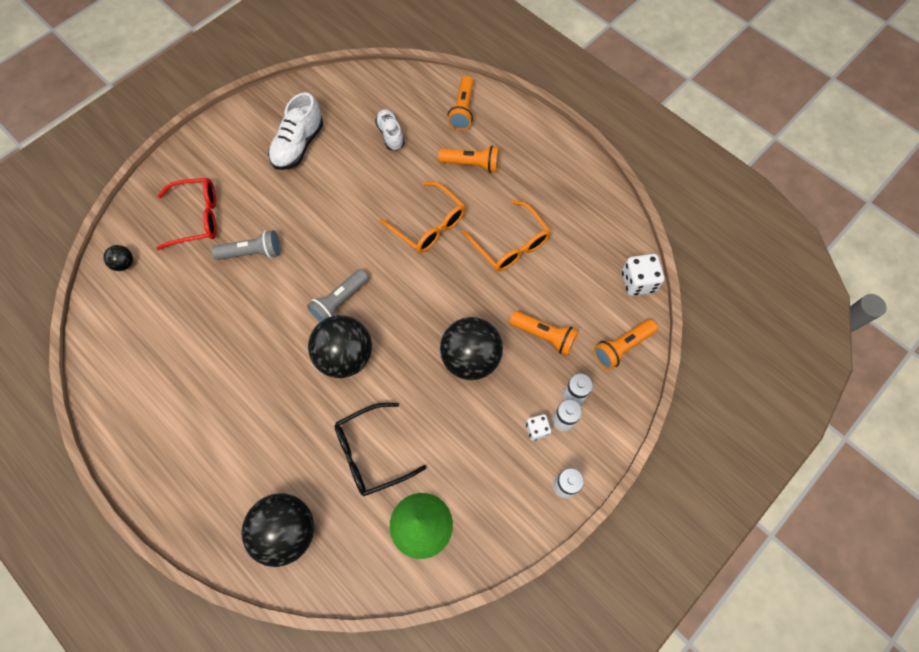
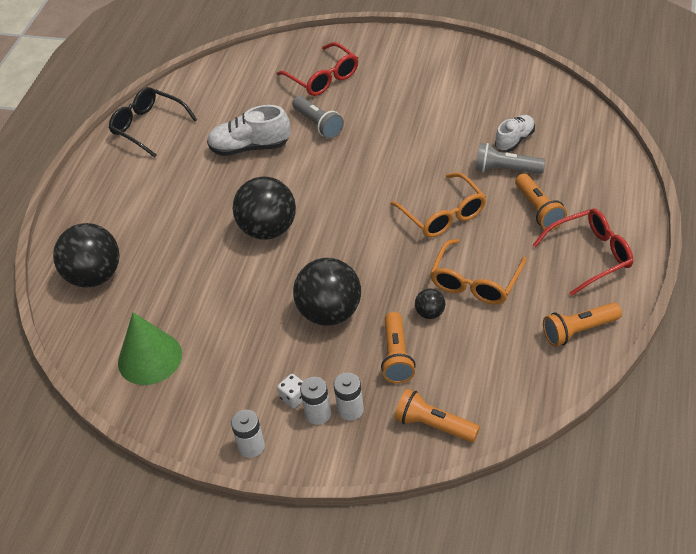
camera: 65 degrees right, 20 degrees down
black ball [103,245,133,271] -> black ball moved to [415,289,445,319]
white shoe [268,92,323,170] -> white shoe moved to [207,105,291,156]
grey flashlight [307,269,369,322] -> grey flashlight moved to [475,143,545,174]
black glasses [335,403,426,496] -> black glasses moved to [109,87,197,157]
orange glasses [380,182,465,253] -> orange glasses turned 45 degrees counterclockwise [391,172,486,238]
orange flashlight [448,76,474,130] -> orange flashlight moved to [543,303,622,347]
white dice [622,254,665,296] -> none
none -> red glasses [533,209,633,296]

